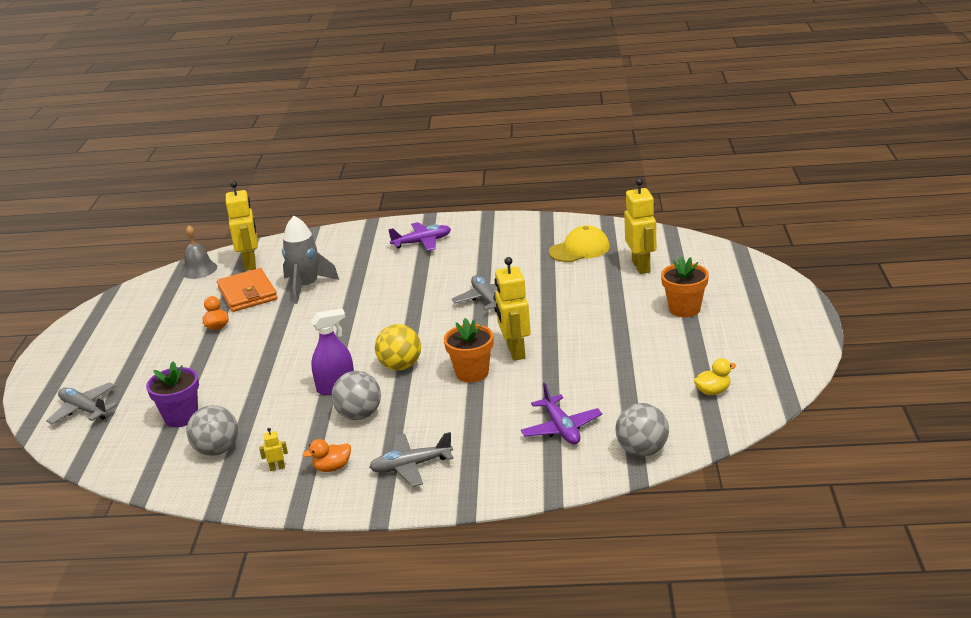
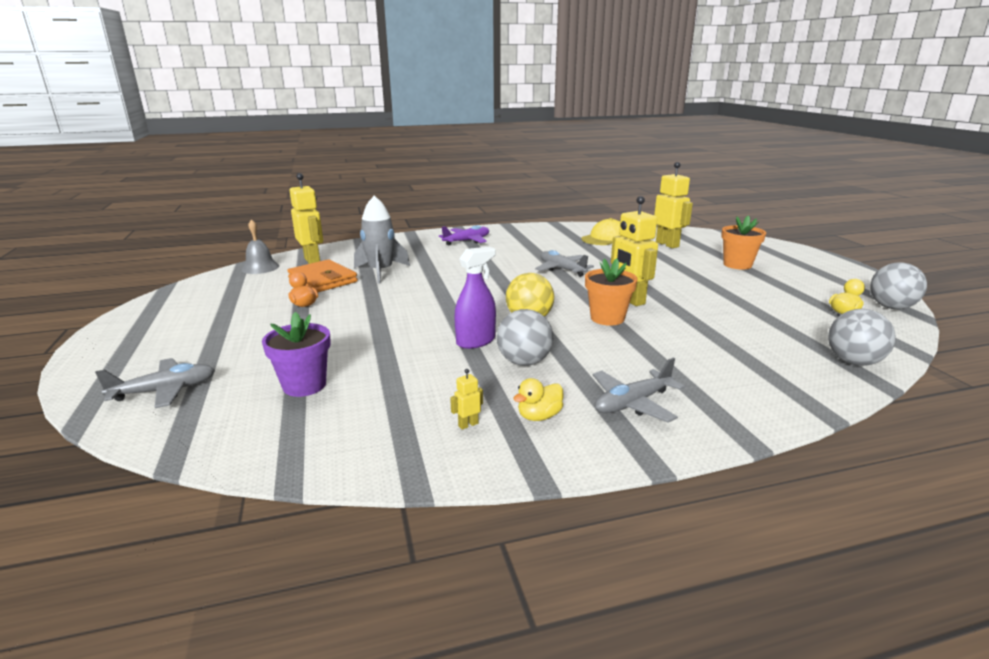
camera: 20 degrees left, 5 degrees down
grey plane [46,382,117,424] -> grey plane turned 135 degrees clockwise [95,358,215,408]
grey ball [187,405,238,456] -> grey ball moved to [870,262,927,309]
orange duck [303,439,351,472] -> yellow duck [513,378,564,421]
purple plane [521,383,602,444] -> none

